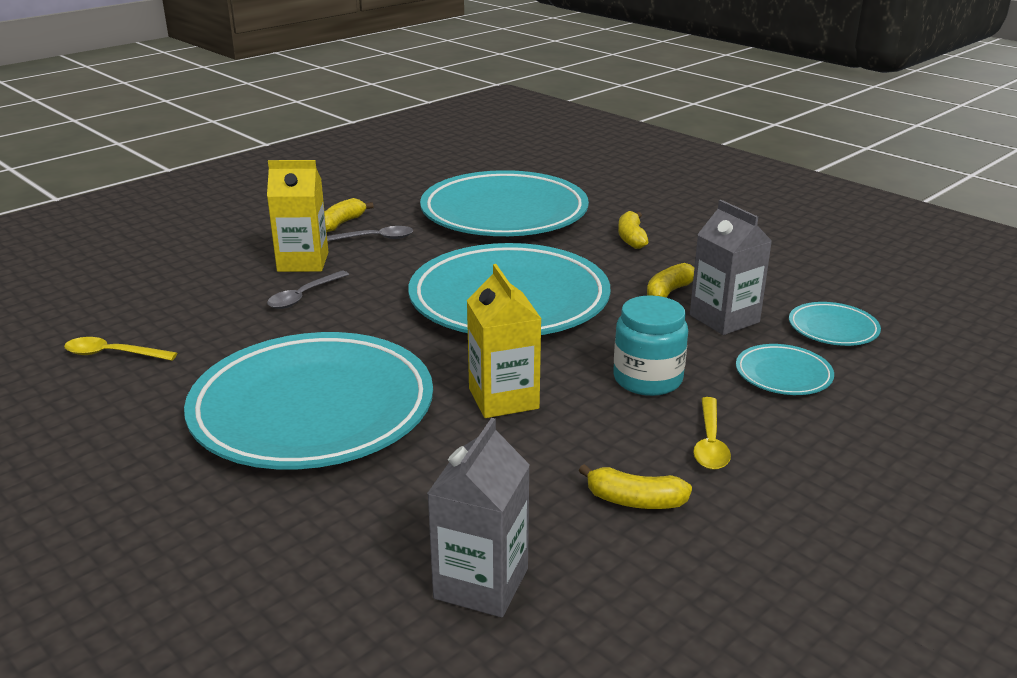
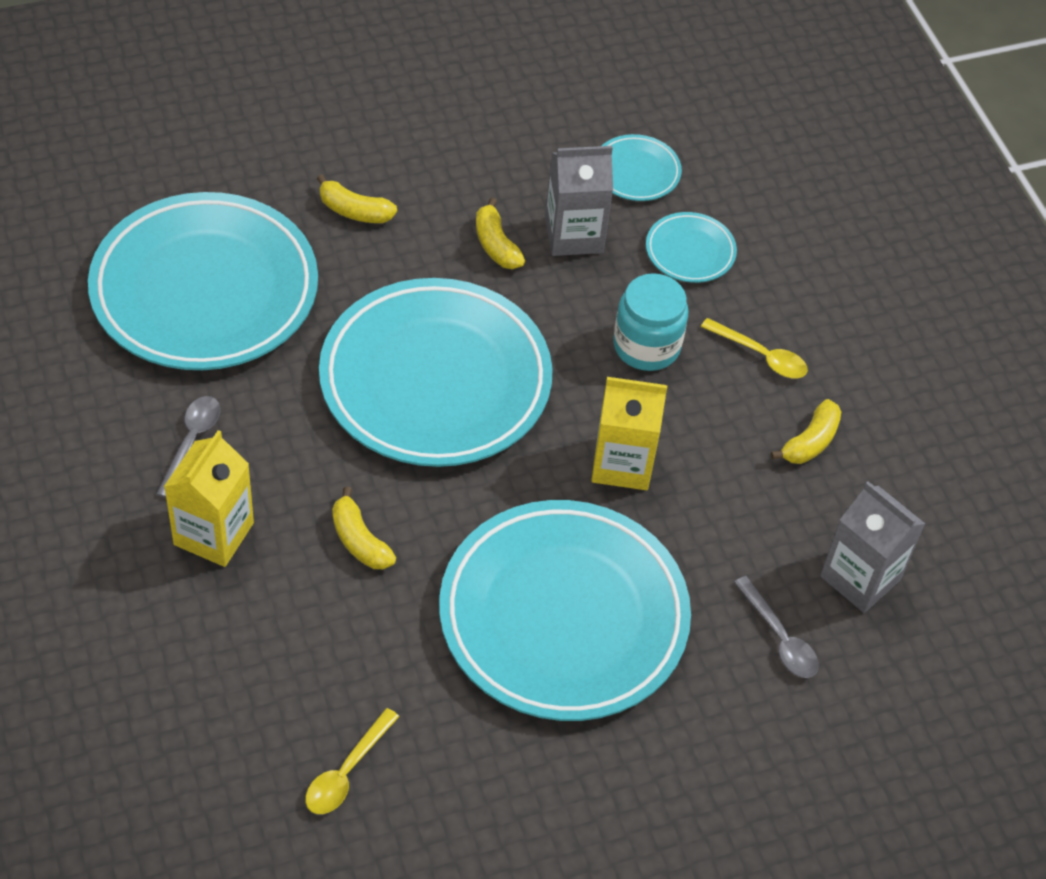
camera: 70 degrees left, 25 degrees up
grey spoon [267,271,349,309] -> grey spoon moved to [734,576,819,678]
yellow banana [325,198,374,232] -> yellow banana moved to [332,487,396,569]

